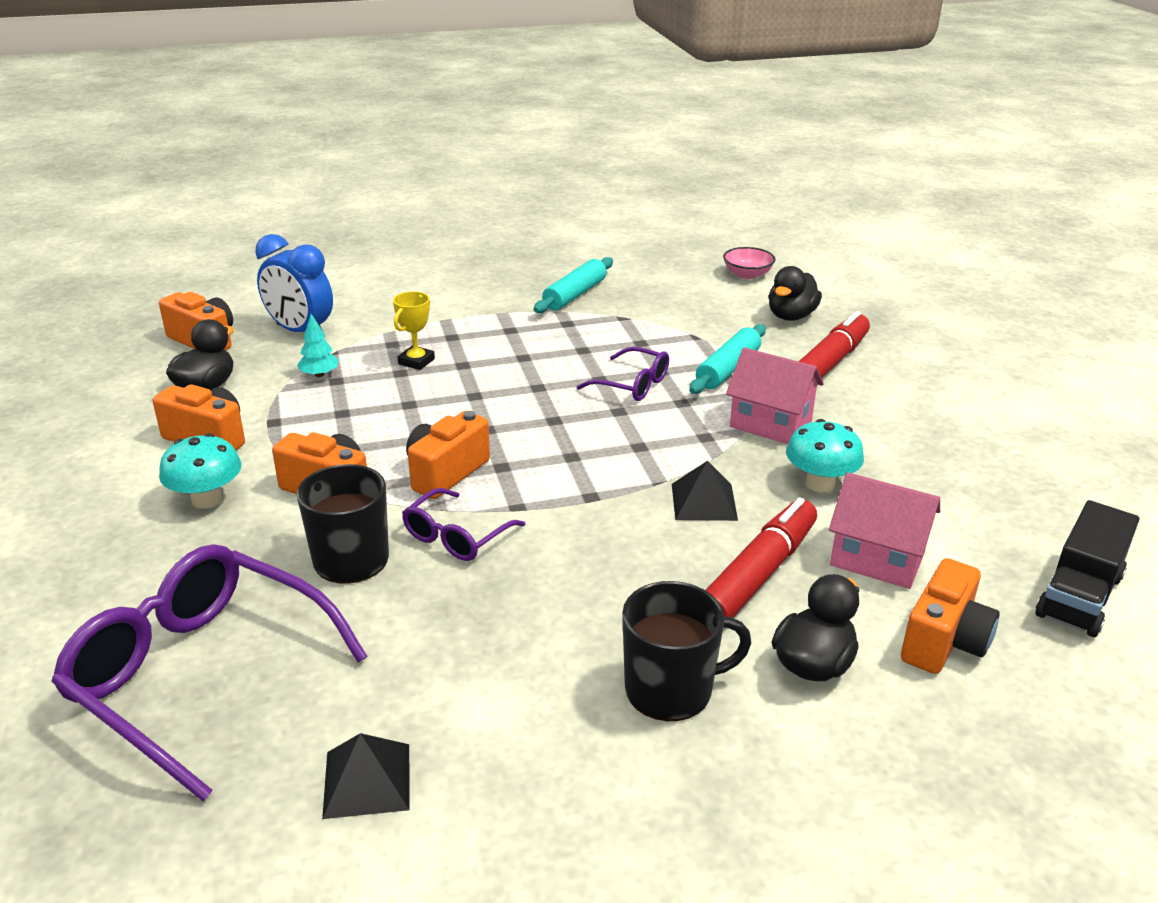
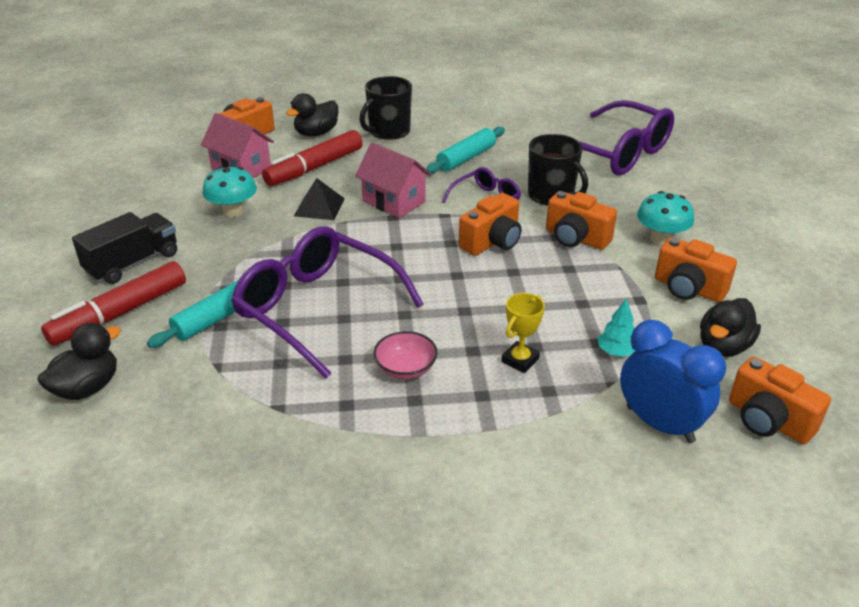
camera: 170 degrees left, 5 degrees up
black pyramid [322,733,410,819] -> none
turquoise rolling pin [534,257,613,313] -> turquoise rolling pin moved to [426,127,505,174]
purple glasses [576,347,669,401] -> purple glasses [231,226,423,378], size x1.99
black mug [622,581,751,721] -> black mug turned 45 degrees counterclockwise [359,76,412,140]
pink bowl [723,247,775,279] -> pink bowl moved to [373,331,438,380]
pink house [726,347,824,444] -> pink house moved to [355,142,432,218]
black truck [1036,500,1139,637] -> black truck moved to [72,212,177,284]

